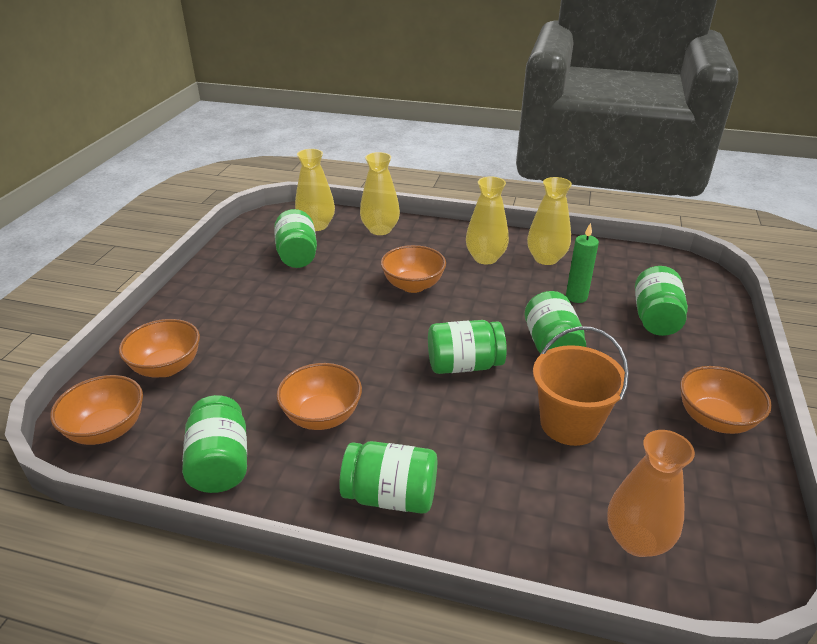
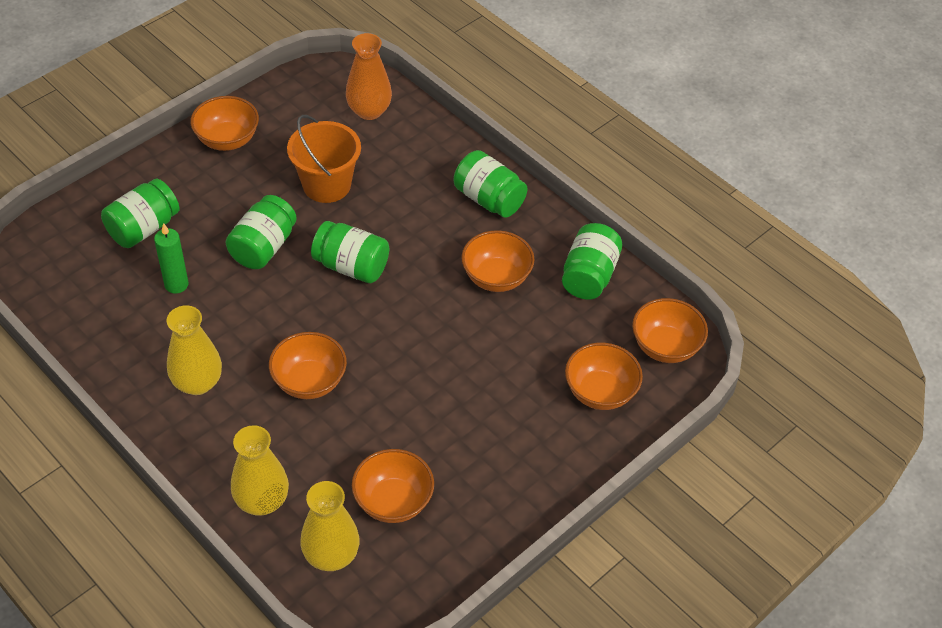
camera: 150 degrees left, 15 degrees up
green jar [274,209,317,268] -> orange bowl [352,449,434,523]
yellow vase [527,177,572,265] -> none

